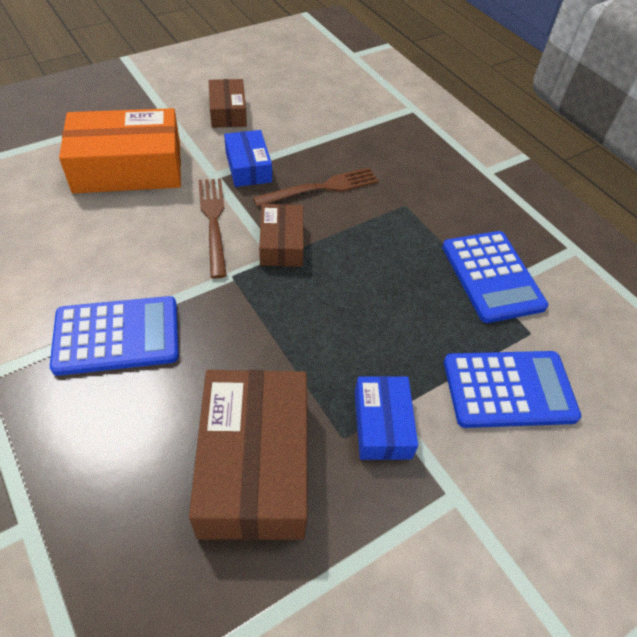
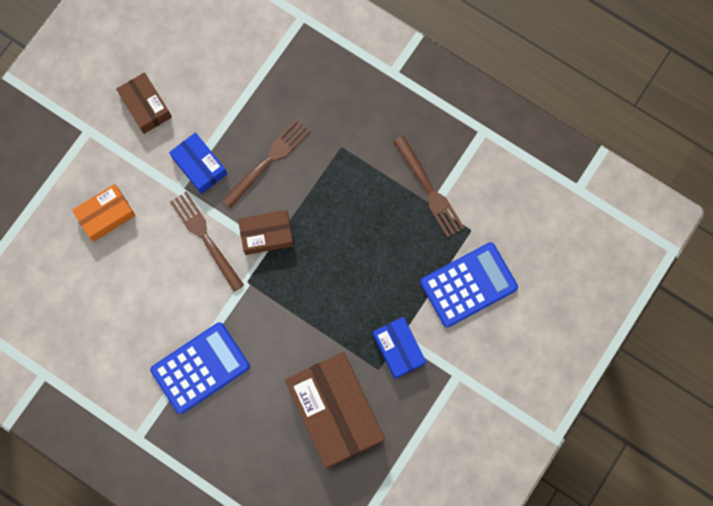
camera: 20 degrees left, 25 degrees up
orange box [59,108,181,193] -> orange box [72,184,136,242], size x0.54
brown box [259,204,304,267] -> brown box turned 75 degrees counterclockwise [238,210,294,255]
blue calculator [442,231,548,323] -> brown fork [394,136,464,238]

